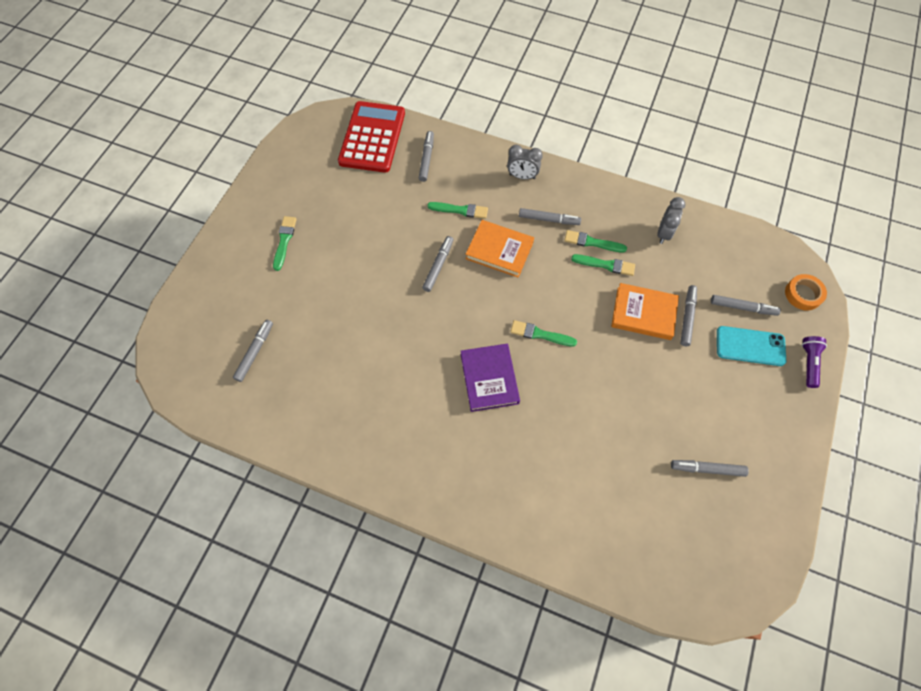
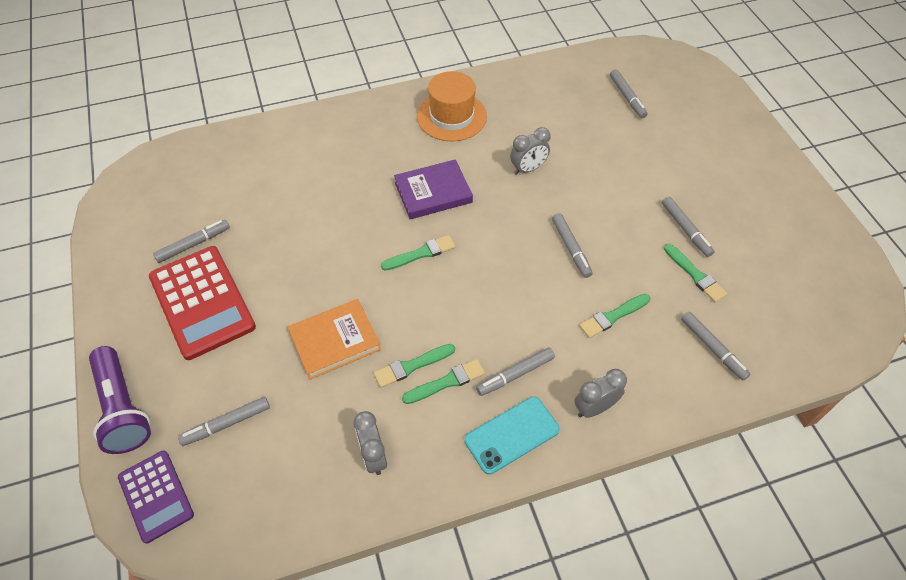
camera: 140 degrees right, 10 degrees down
green brush [273,216,297,271] -> green brush moved to [664,244,727,302]
red calculator [338,101,405,173] -> red calculator moved to [149,246,256,360]
purple book [461,344,520,412] -> purple book turned 60 degrees counterclockwise [394,159,473,219]
orange book [466,220,534,278] -> none
grey marker [680,285,697,346] -> grey marker moved to [662,197,715,257]
turquoise phone [717,326,786,366] -> turquoise phone moved to [465,397,560,475]
orange tape [785,274,827,311] -> purple calculator [118,450,194,544]
purple flashlight [802,336,827,388] -> purple flashlight [89,346,151,454], size x1.73
none -> orange hat [417,71,487,141]
none -> grey clock [510,127,551,175]

